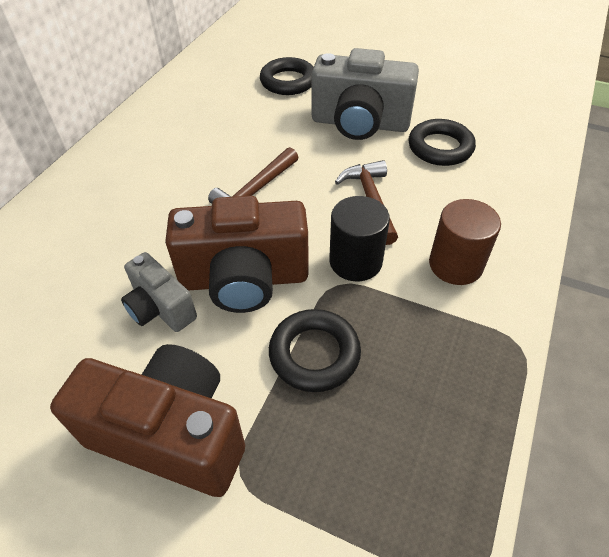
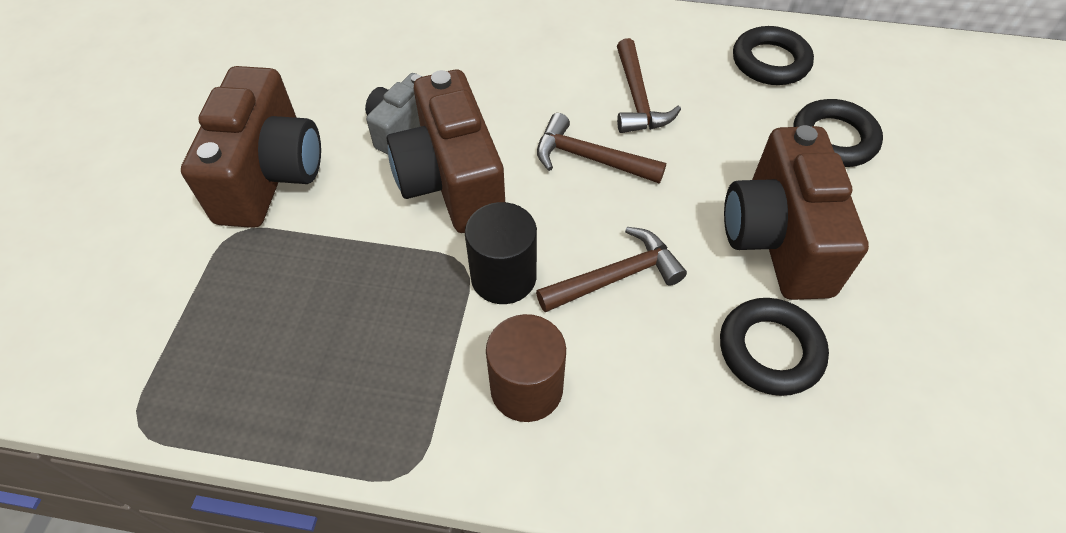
camera: 75 degrees right, 5 degrees up
black ring [269,309,361,392] -> black ring moved to [733,26,814,85]
grey camera [312,48,419,140] -> brown camera [724,125,869,300]
none -> brown hammer [617,38,681,133]

